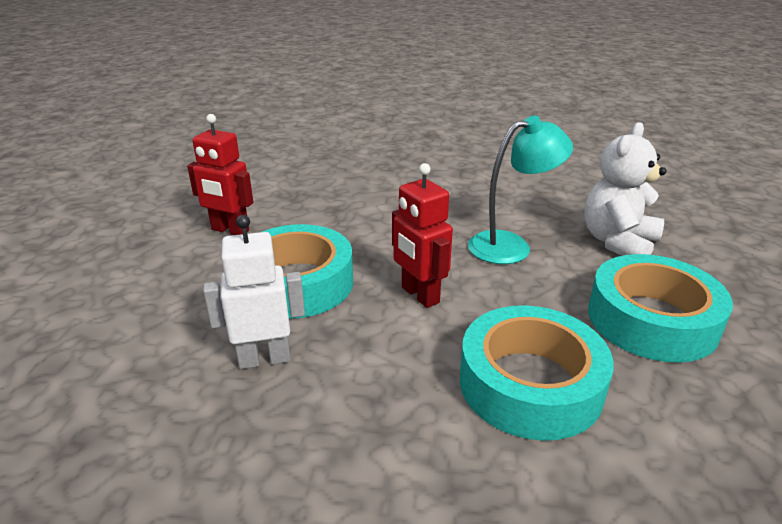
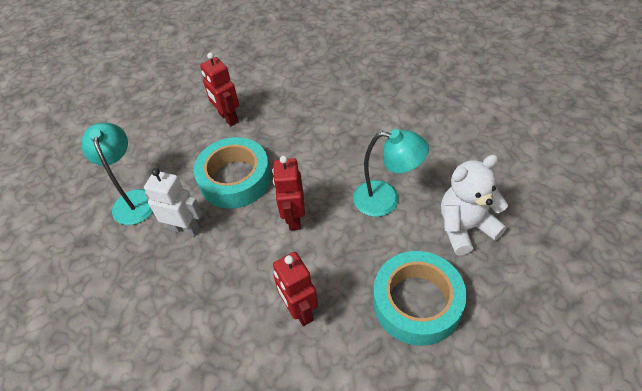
camera: 35 degrees right, 20 degrees up
turquoise tape [460,305,614,441] -> red robot [273,252,318,326]
none -> turquoise lamp [82,123,153,225]

